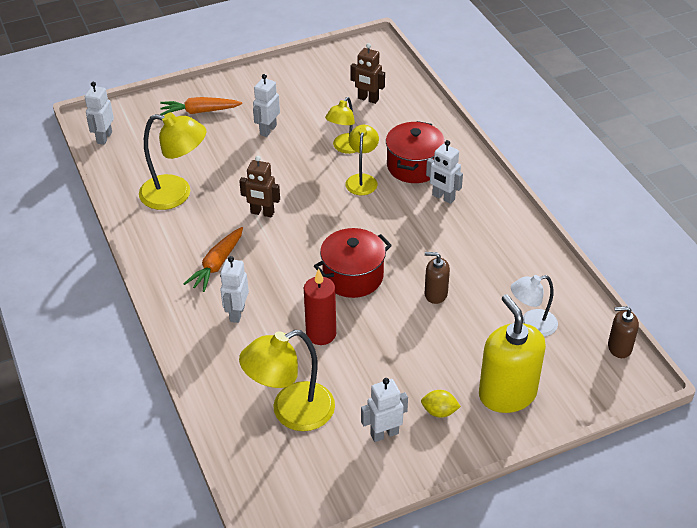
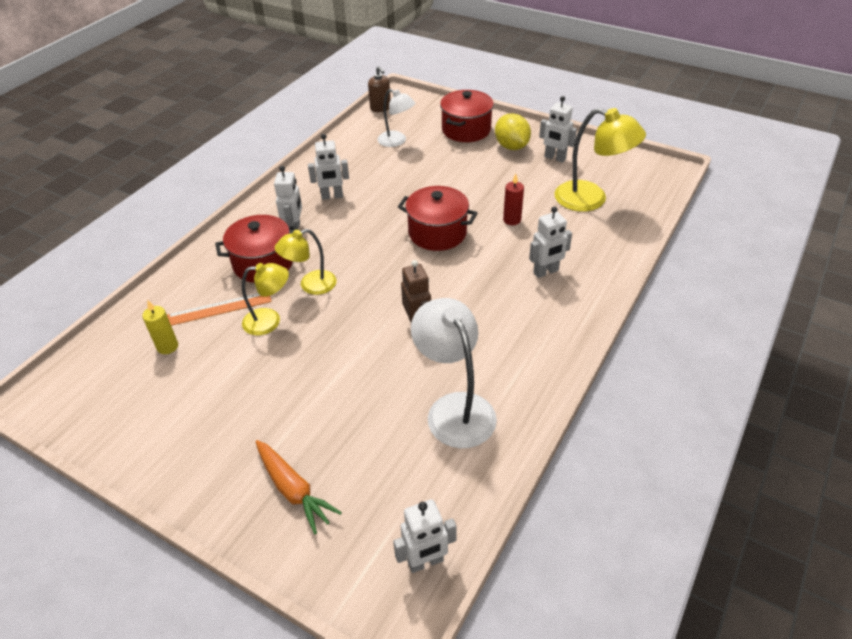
camera: 125 degrees left, 0 degrees up
yellow lamp [139,112,206,210] -> white lamp [411,298,497,448]
orange carrot [184,227,243,292] -> none
white robot [253,74,280,137] -> white robot moved to [308,134,349,200]
red candle [304,269,336,345] -> red candle [503,174,524,225], size x0.65
brown robot [350,43,385,104] -> yellow candle [142,300,178,354]
yellow lemon [421,390,461,418] -> yellow lemon [495,113,531,150], size x1.64
brown soap dispenser [425,252,450,304] -> none
yellow soap dispenser [479,294,546,413] -> red pot [440,90,494,142]
none -> orange ruler [167,293,272,326]

